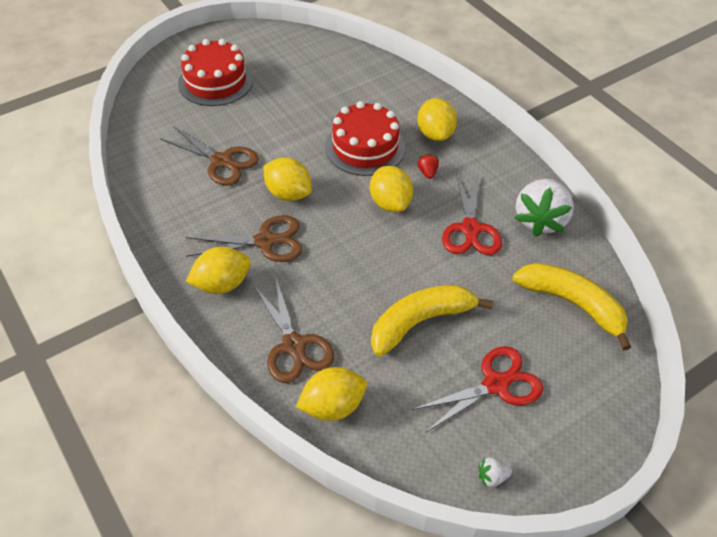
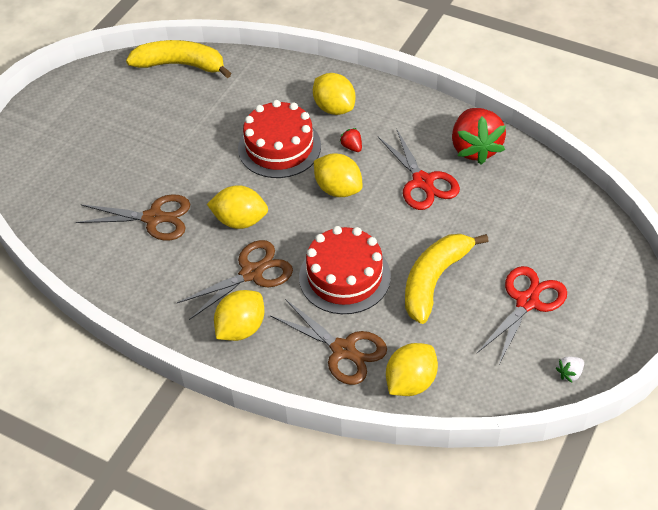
camera: 25 degrees left, 0 degrees up
red cake [178,39,253,106] -> red cake moved to [299,226,391,314]
yellow banana [513,263,631,350] -> yellow banana moved to [126,40,231,78]
white strawberry [515,179,574,237] -> red strawberry [452,108,506,165]

